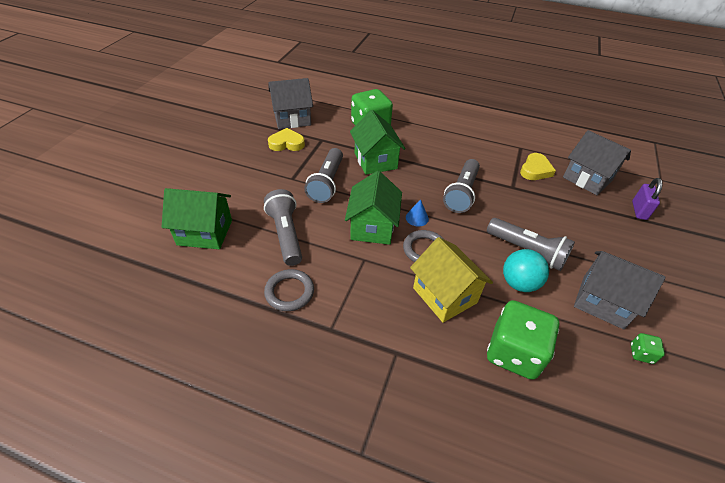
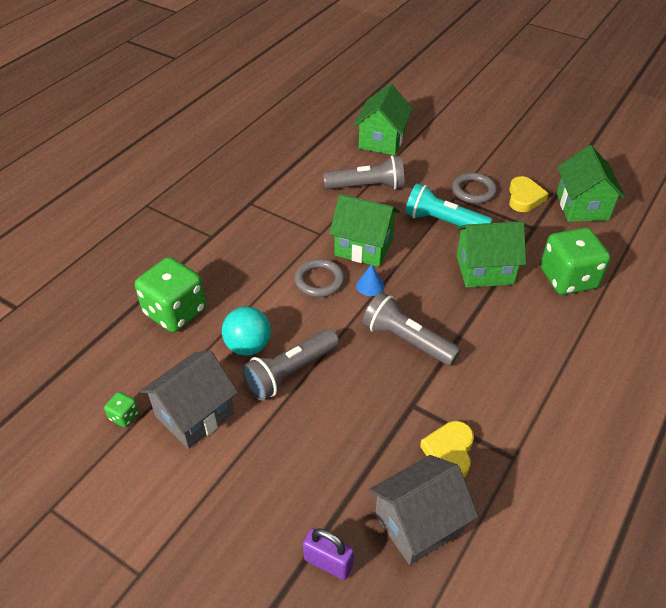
camera: 105 degrees right, 0 degrees up
grey ring [264,269,314,311] -> grey ring moved to [452,173,497,204]
grey house [269,78,313,129] -> green house [557,145,626,222]
grey flashlight [304,148,343,203] -> turquoise flashlight [405,183,493,226]
yellow house [410,237,493,323] -> none
yellow heart [520,153,556,180] -> yellow heart turned 60 degrees clockwise [420,421,474,477]

